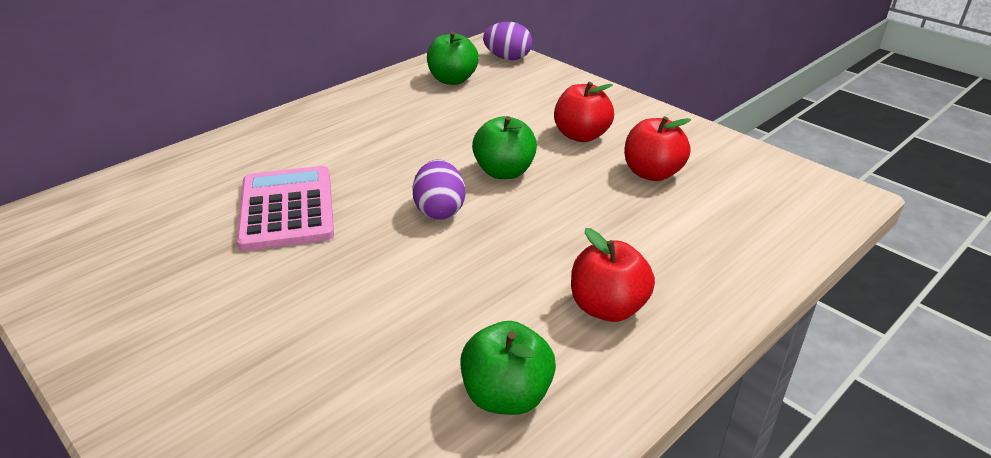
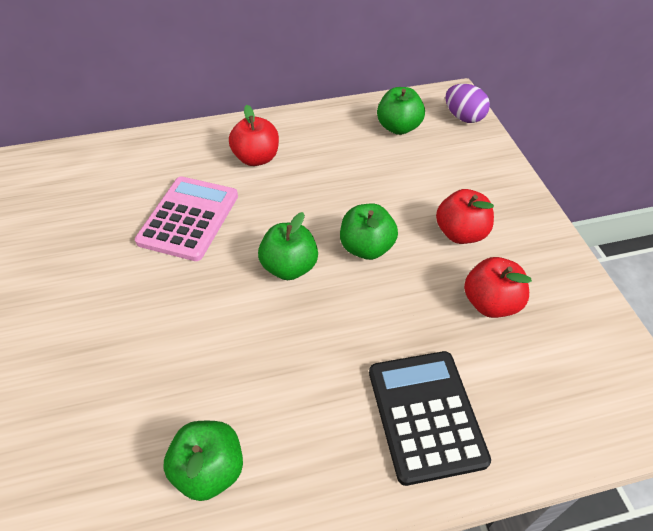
camera: 30 degrees right, 15 degrees up
purple egg [412,160,465,220] -> green apple [258,212,318,280]
red apple [571,228,655,322] -> red apple moved to [229,105,279,166]
none -> black calculator [369,351,491,486]

